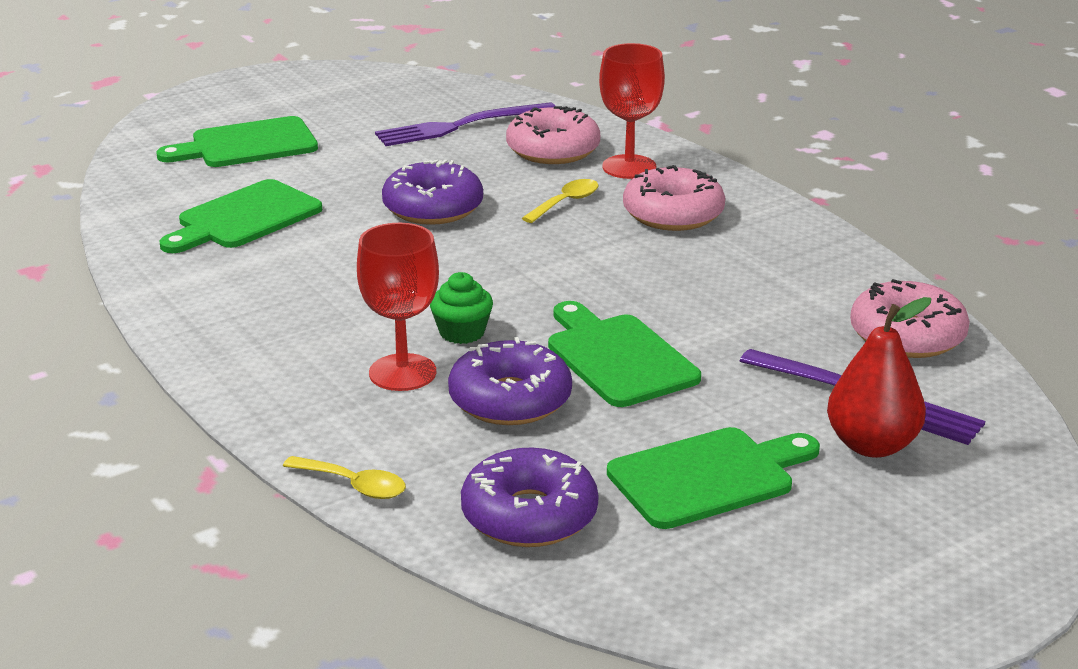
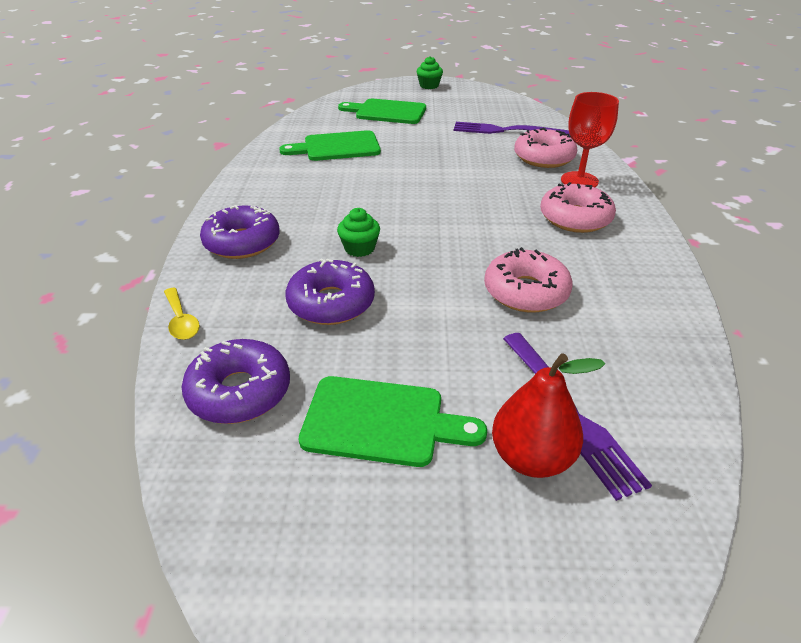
camera: 35 degrees right, 10 degrees up
red goblet [357,223,439,391] -> none
purple donut [382,160,483,225] -> purple donut moved to [200,205,280,259]
yellow spoon [522,179,599,223] -> none
green cutting board [548,301,701,407] -> none
pink donut [850,279,970,358] -> pink donut moved to [484,247,573,313]
none -> green cupcake [416,56,443,89]

